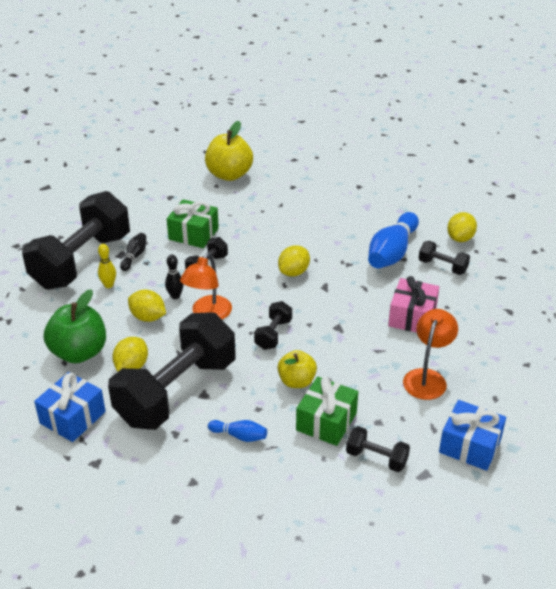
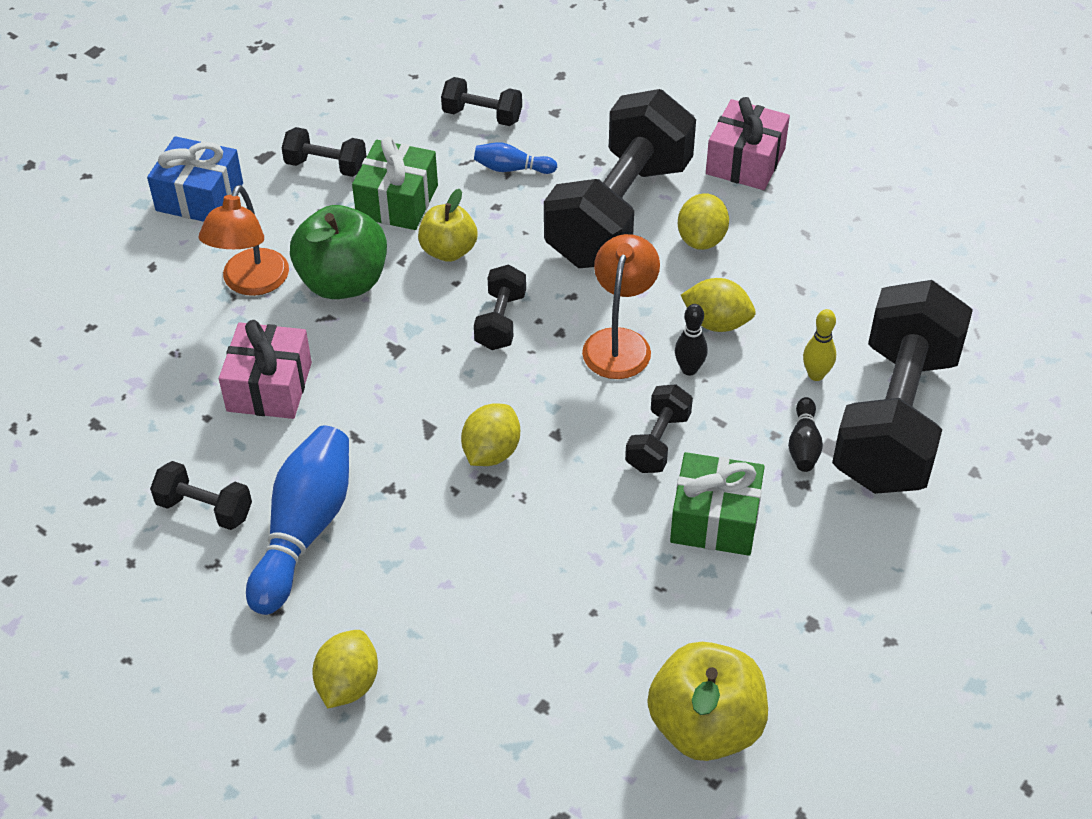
camera: 170 degrees right, 10 degrees up
blue gift [34,372,106,442] -> pink gift [706,97,790,190]
green apple [44,289,106,363] -> green apple moved to [290,205,387,299]
yellow lemon [447,212,477,242] -> yellow lemon moved to [312,630,378,709]
none -> black dumbbell [441,77,522,126]

